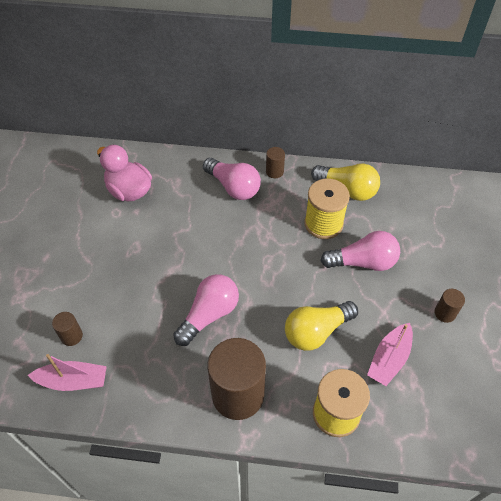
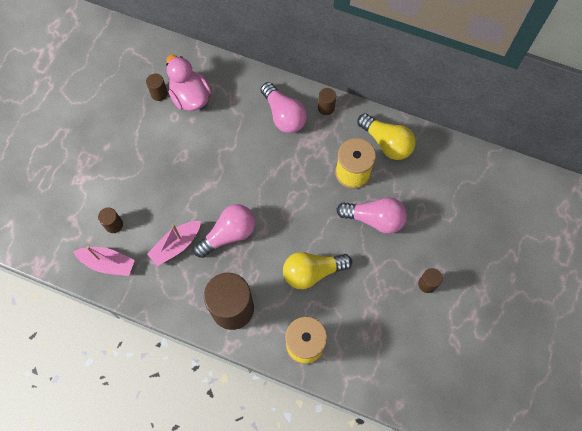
camera: 15 degrees right, 15 degrees up
pink boat [367,323,413,386] -> pink boat moved to [147,221,201,266]
none -> brown cylinder [146,73,168,101]

